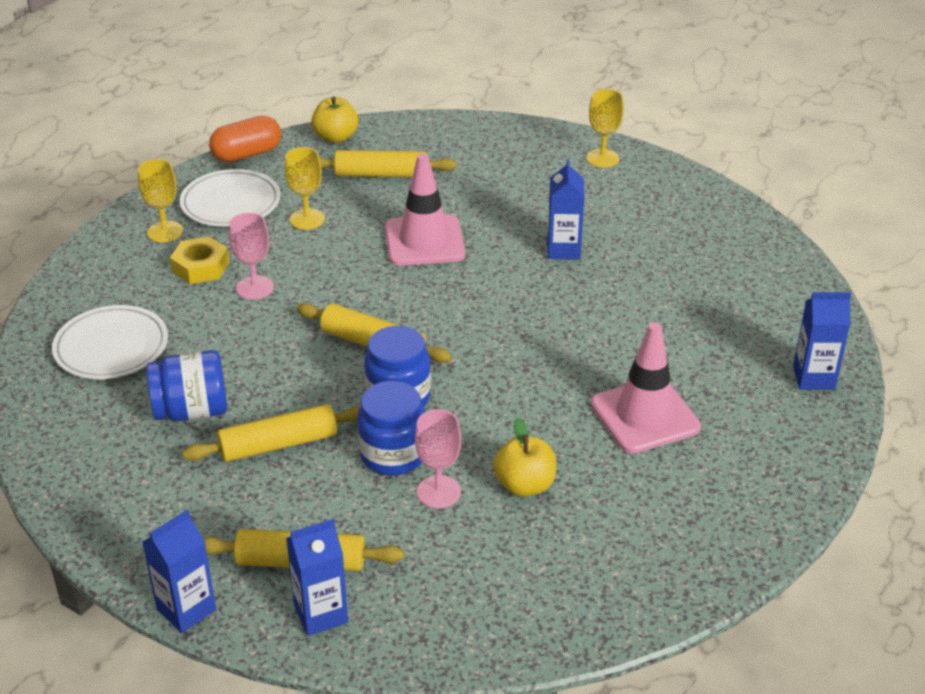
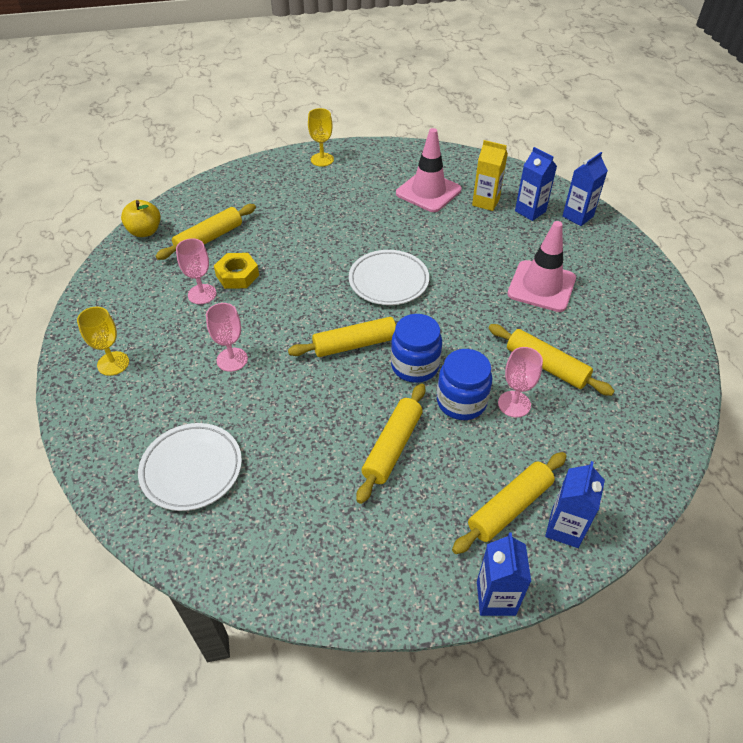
camera: 45 degrees left, 10 degrees up
blue jar [146,350,227,421] -> none
yellow nut [170,236,229,284] -> yellow nut moved to [214,253,259,289]
white plate [180,169,281,227] -> white plate moved to [349,250,429,305]
orange capsule [209,116,281,162] -> none
yellow goblet [285,147,325,230] -> pink goblet [176,238,216,304]
pink traffic cone [385,154,465,266] -> pink traffic cone moved to [396,128,461,212]
yellow apple [493,418,556,497] -> yellow rolling pin [489,324,615,396]
blue carton [547,159,585,260] -> blue carton moved to [515,147,557,221]
none -> yellow carton [472,140,508,211]

